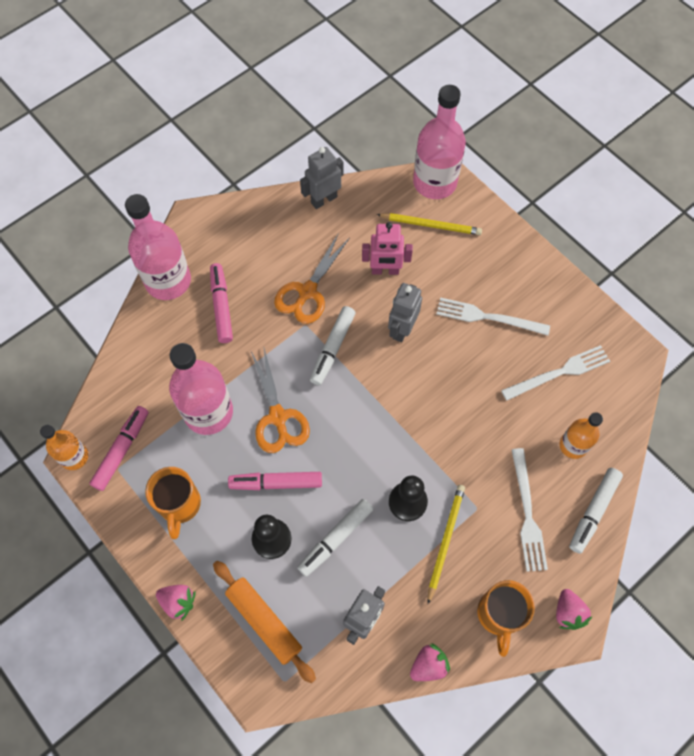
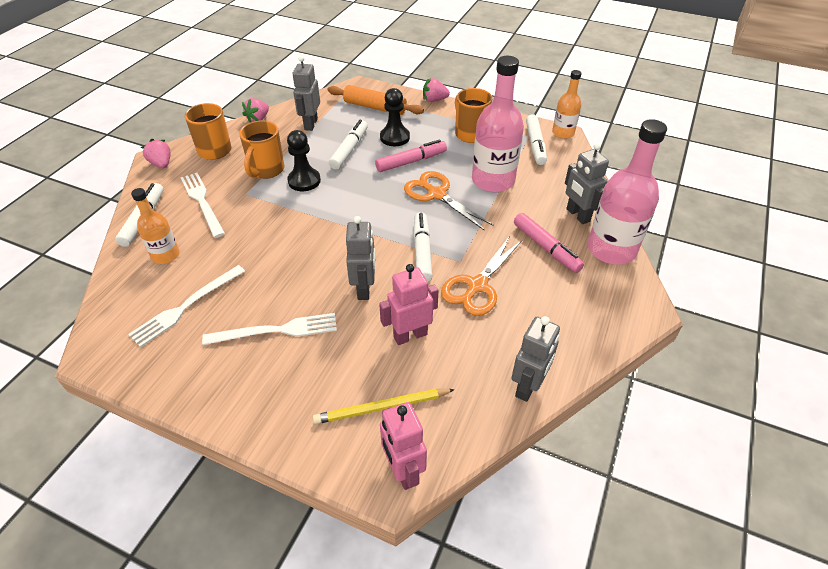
camera: 155 degrees right, 20 degrees down
pink marker [89,406,149,491] -> white marker [526,114,547,165]
orange scissors [274,233,350,324] -> orange scissors turned 150 degrees counterclockwise [441,236,522,316]
pink bottle [413,85,466,199] -> pink robot [380,402,427,490]
yellow pencil [428,485,465,604] -> orange mug [239,121,285,179]
none -> grey robot [565,143,609,224]

